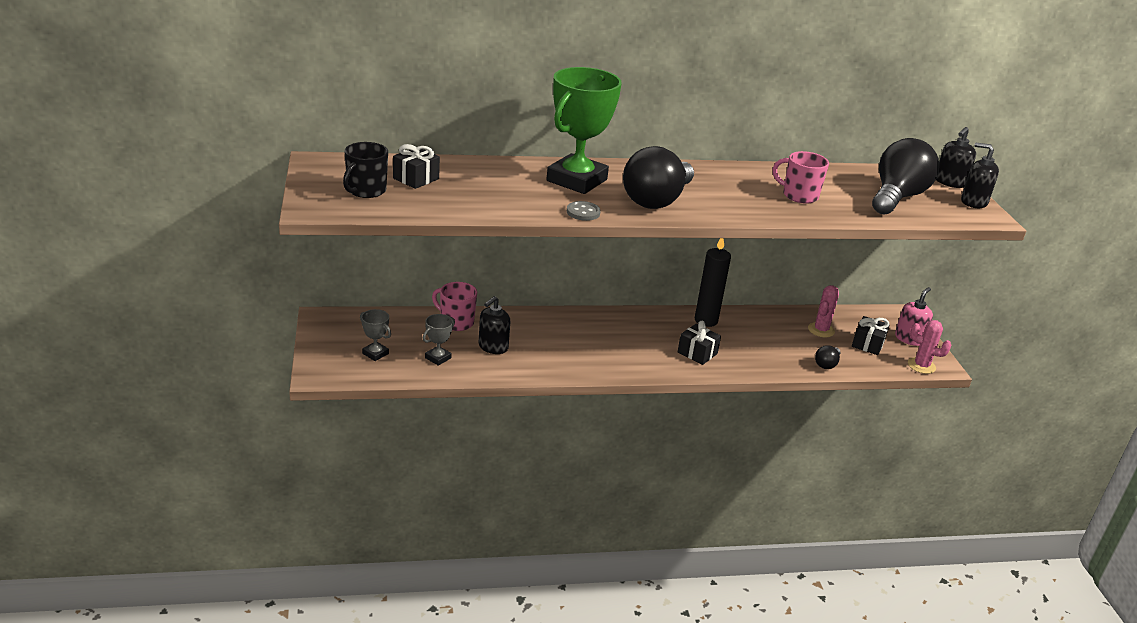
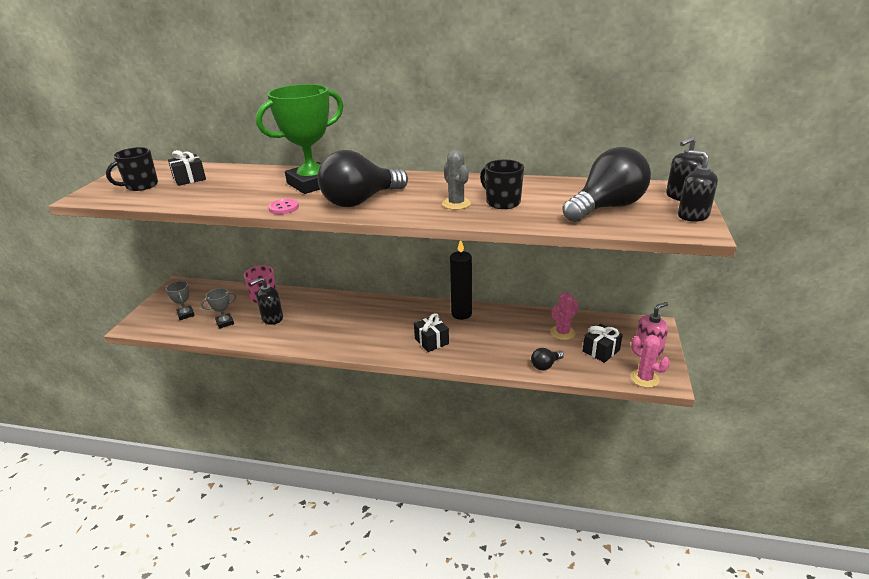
camera: 25 degrees right, 0 degrees up
grey button [567,201,601,221] -> pink button [268,199,299,214]
pink mug [773,151,829,204] -> black mug [480,160,524,209]
none -> grey cactus [442,150,471,210]

